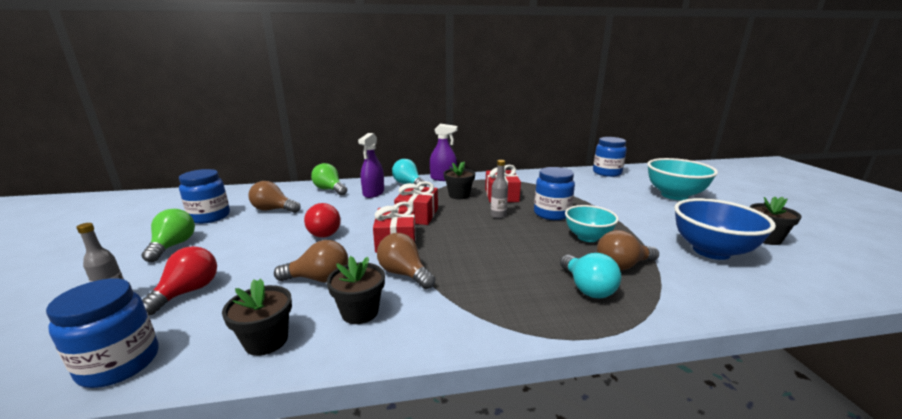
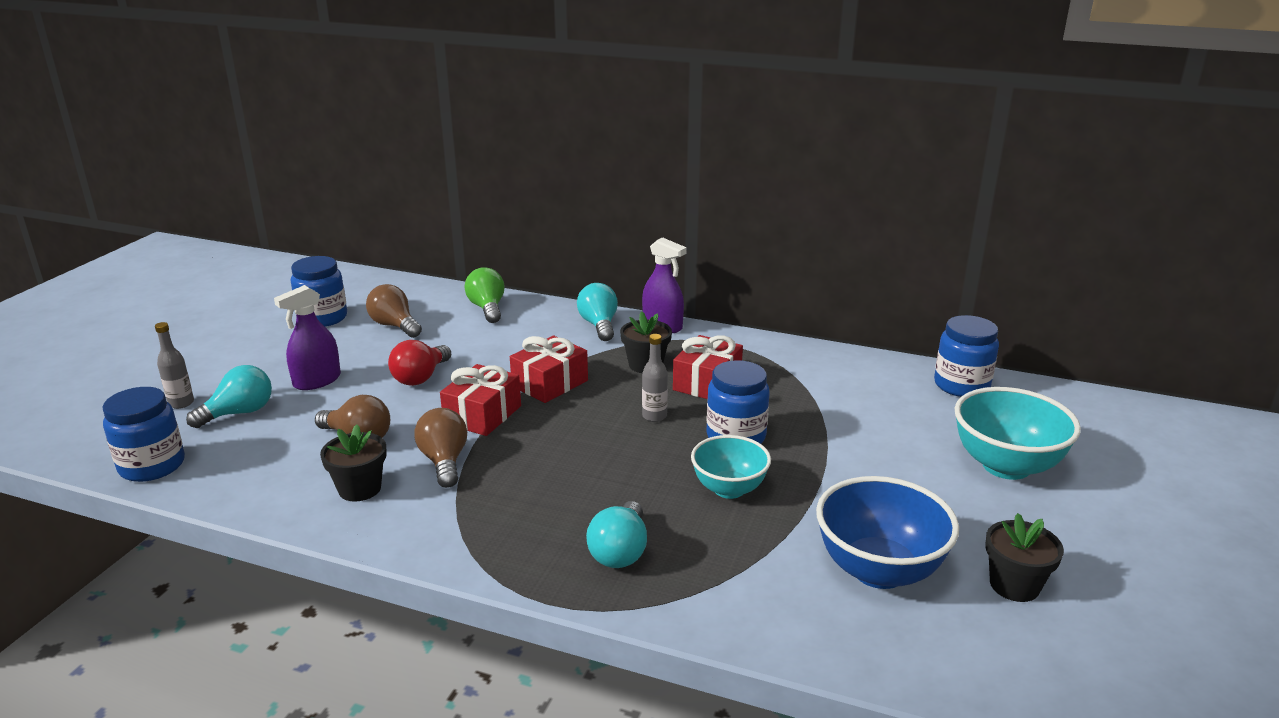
camera: 30 degrees right, 5 degrees up
green light bulb [141,209,195,262] -> none
red light bulb [142,246,217,316] -> turquoise light bulb [186,365,272,428]
black flower pot [222,278,292,356] -> none
purple spray bottle [358,133,384,198] -> purple spray bottle moved to [274,285,341,390]
brown light bulb [597,230,659,271] -> none

